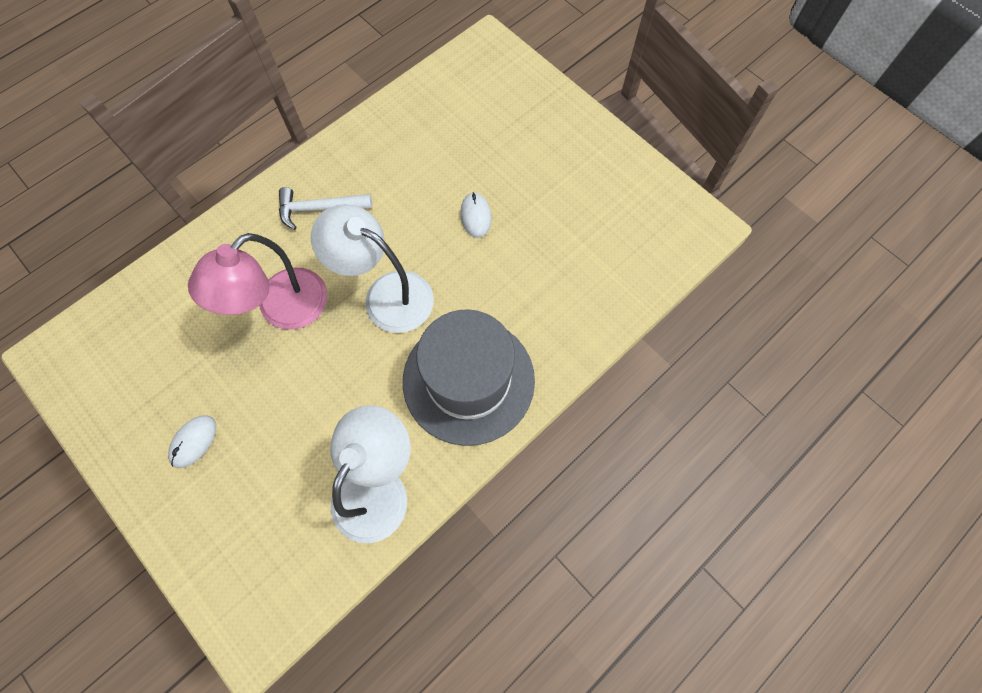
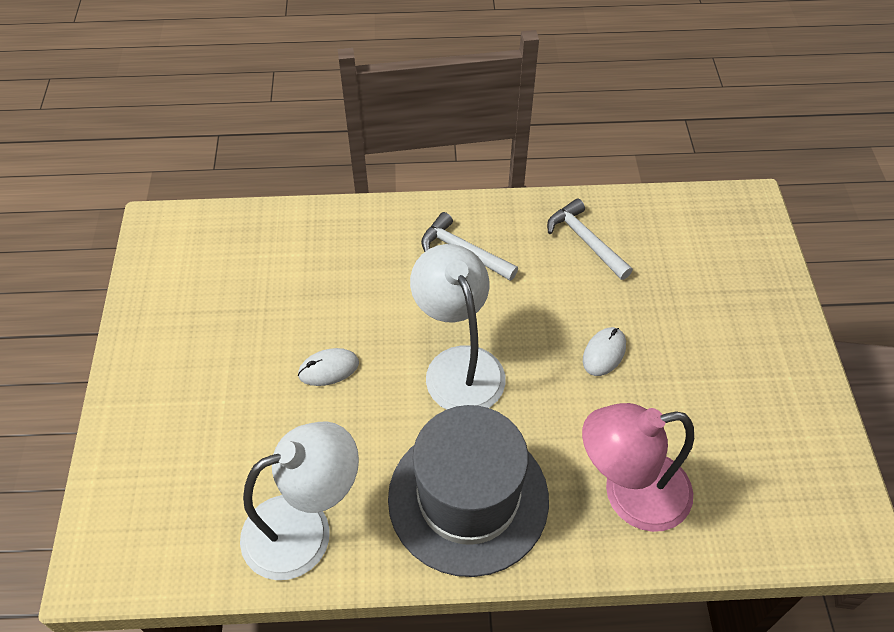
camera: 40 degrees right, 15 degrees down
white mouse [168,415,216,468] -> white mouse moved to [298,348,359,386]
pink lamp [188,233,328,330] -> pink lamp moved to [582,403,694,532]
none -> white hammer [547,198,633,280]

